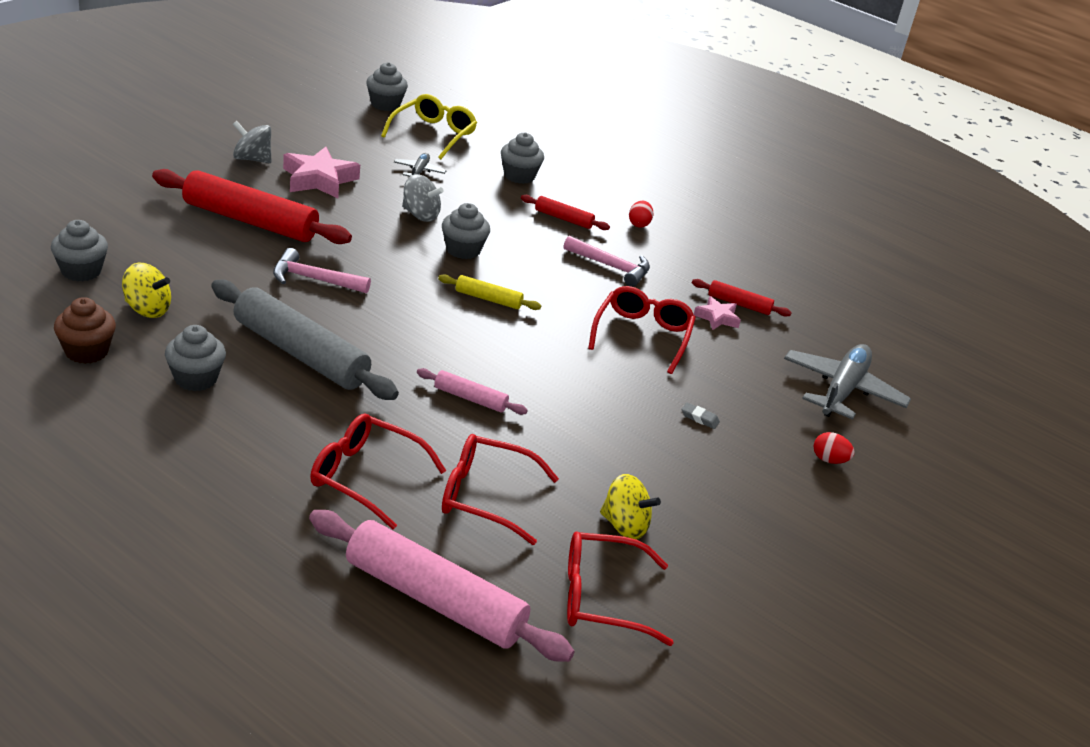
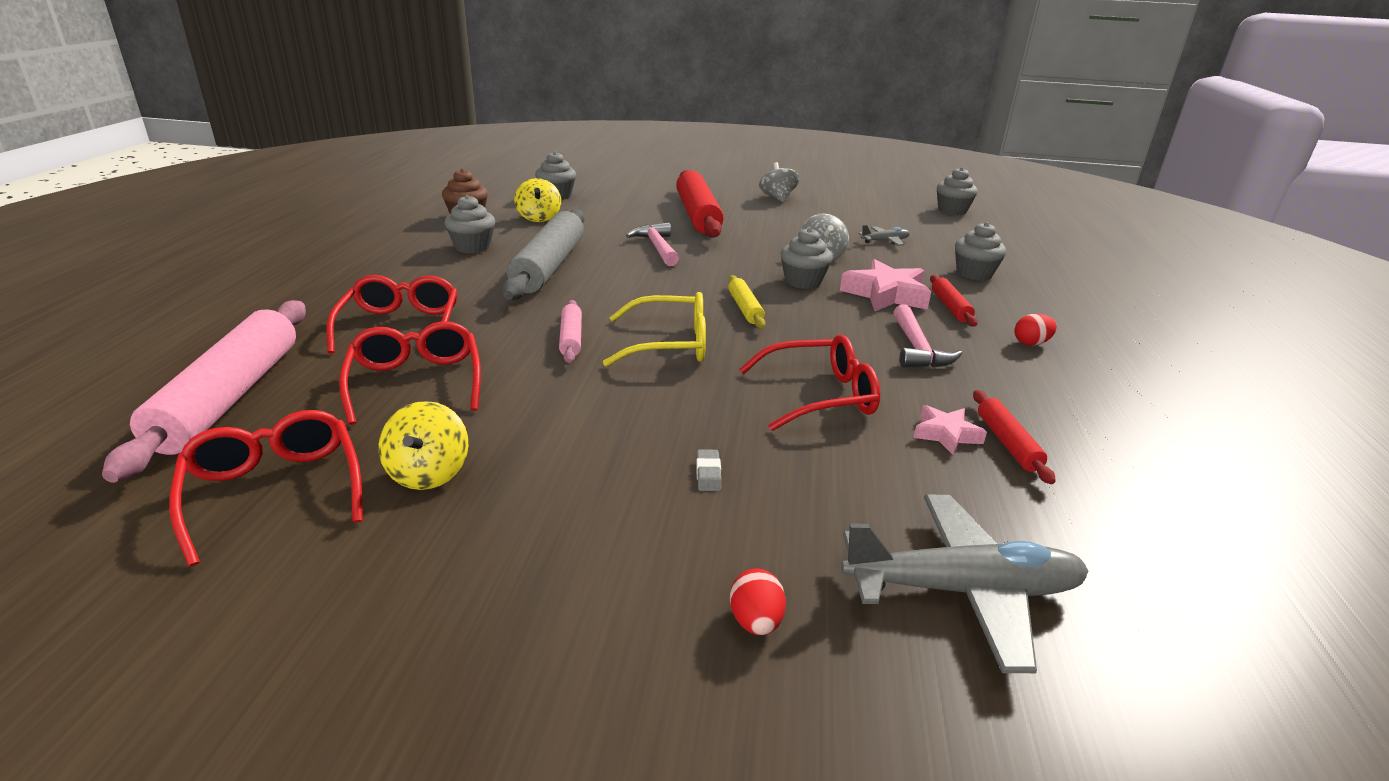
camera: 65 degrees right, 5 degrees down
pink star [283,147,360,198] -> pink star moved to [840,259,931,311]
yellow glasses [381,94,477,159] -> yellow glasses moved to [603,292,706,367]

